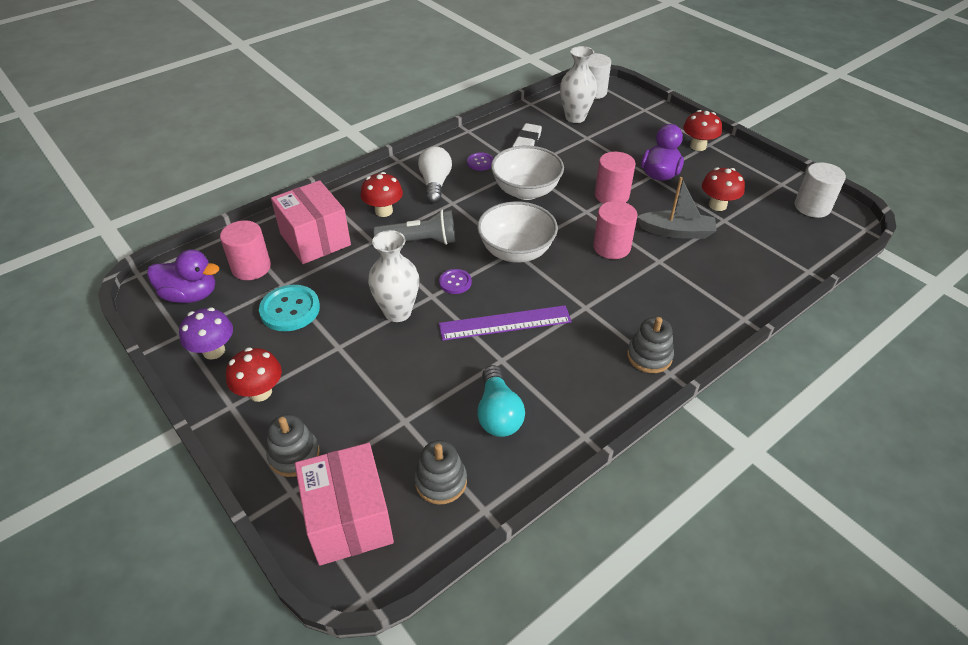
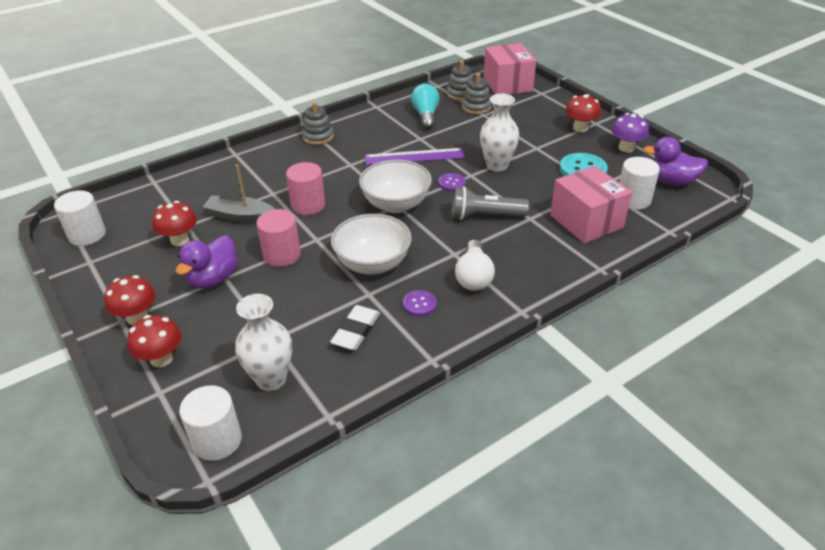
camera: 175 degrees left, 5 degrees down
pink cylinder [220,220,271,280] -> white cylinder [619,157,660,210]
grey stacking toy [266,414,320,477] -> grey stacking toy moved to [462,73,491,114]
red mushroom [361,172,403,217] -> red mushroom moved to [127,315,182,367]

